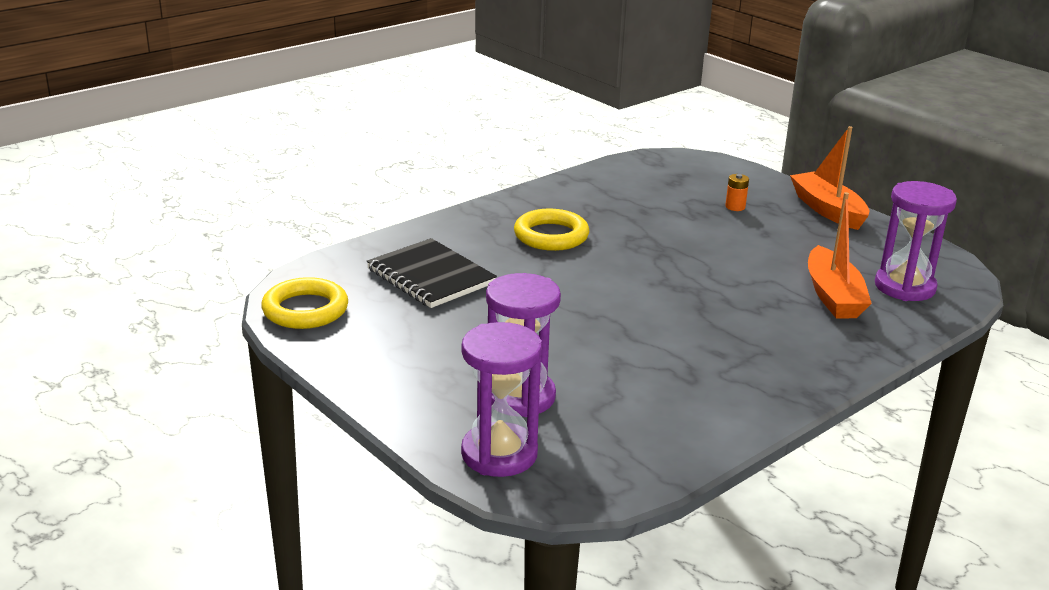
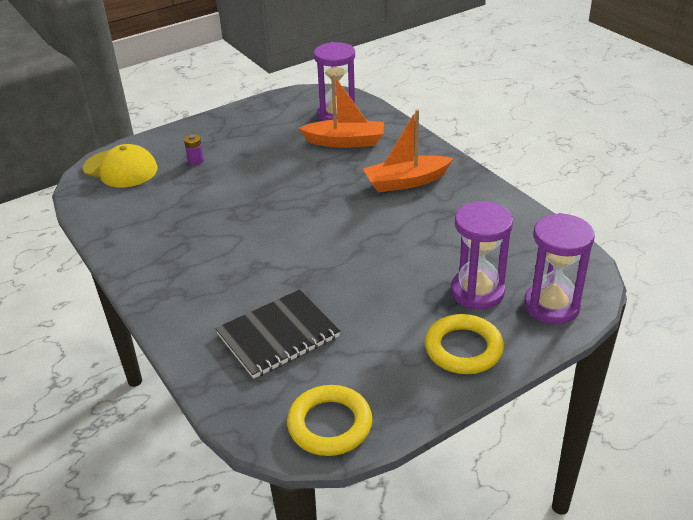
camera: 80 degrees left, 10 degrees up
yellow ring [514,209,589,251] -> yellow ring moved to [425,314,504,374]
orange battery [725,174,749,211] -> purple battery [184,134,204,165]
orange boat [790,126,869,230] -> orange boat moved to [363,109,453,192]
none -> yellow cap [83,144,157,188]

